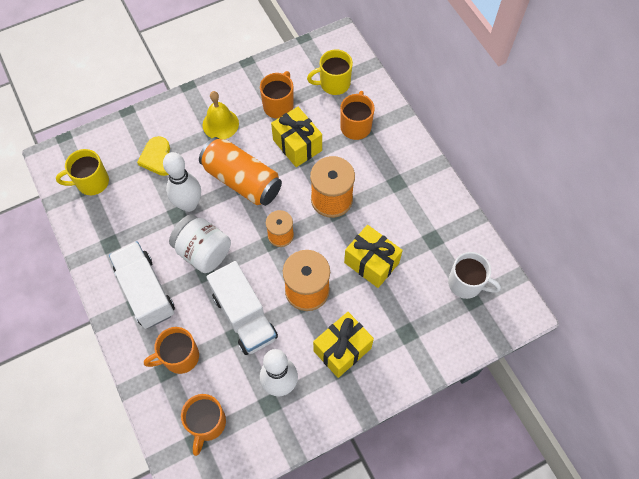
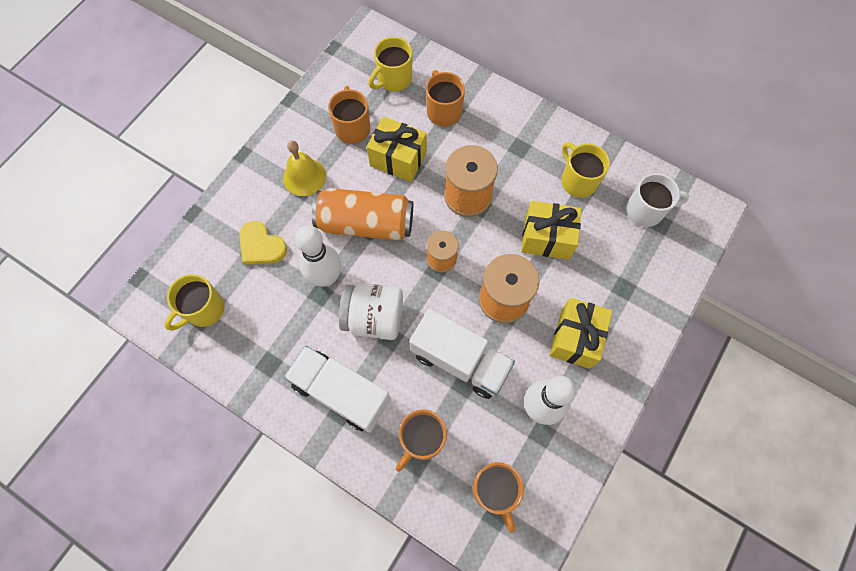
camera: 30 degrees left, 5 degrees up
none -> yellow mug [561,142,610,198]

